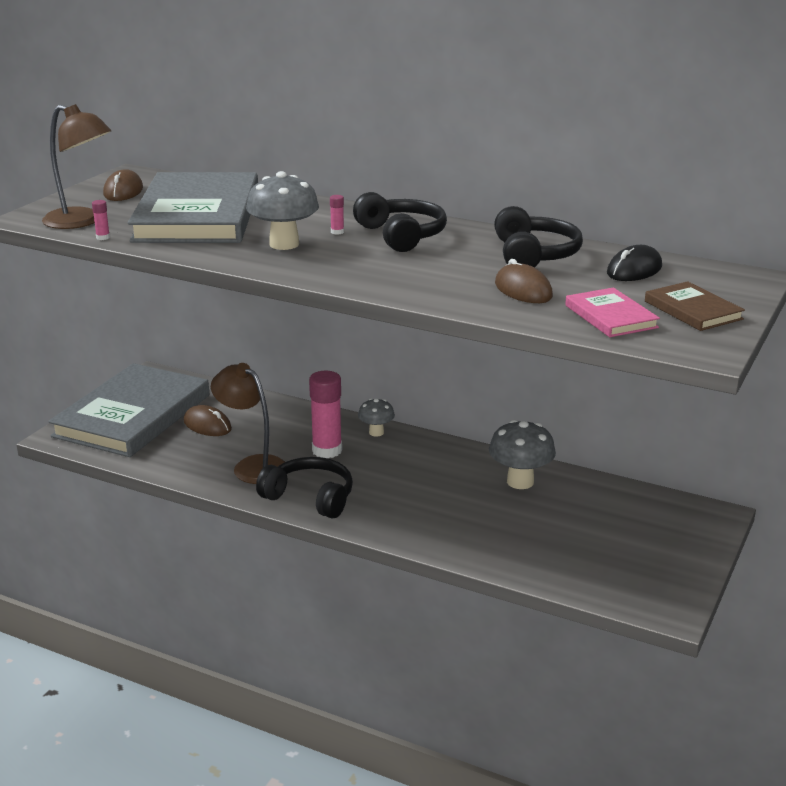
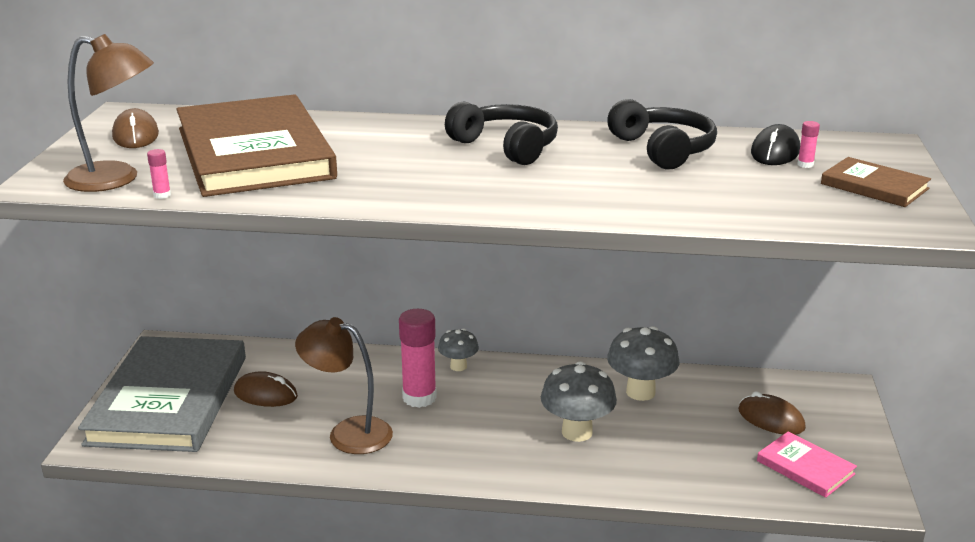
camera: 20 degrees left, 0 degrees up
grey book [128,172,258,243] -> brown book [177,94,337,197]
grey mushroom [246,171,319,250] -> grey mushroom moved to [541,361,617,442]
black headphones [256,457,353,518] -> none
pink glue stick [330,195,344,235] -> pink glue stick moved to [797,121,820,168]
brown mouse [495,259,553,303] -> brown mouse moved to [738,391,806,435]
pink book [565,287,660,337] -> pink book moved to [757,431,857,498]

